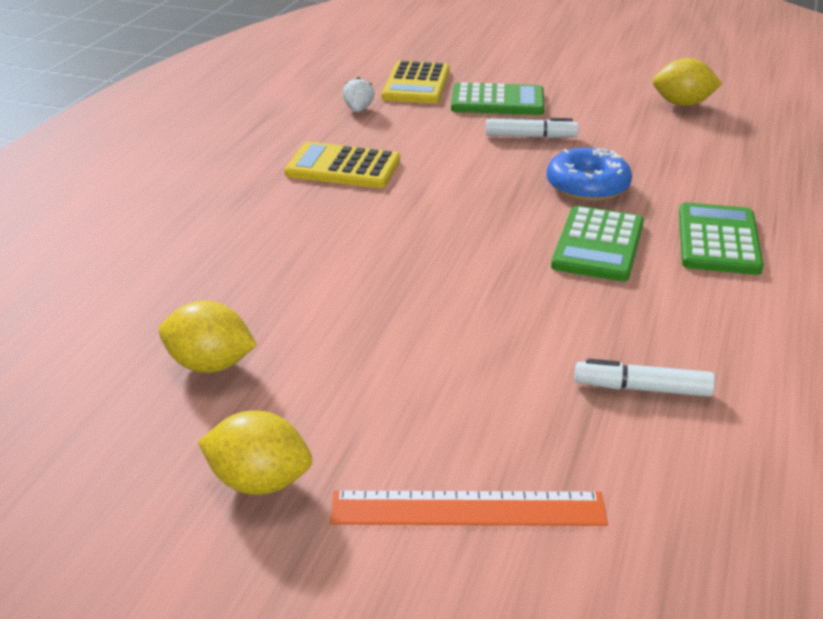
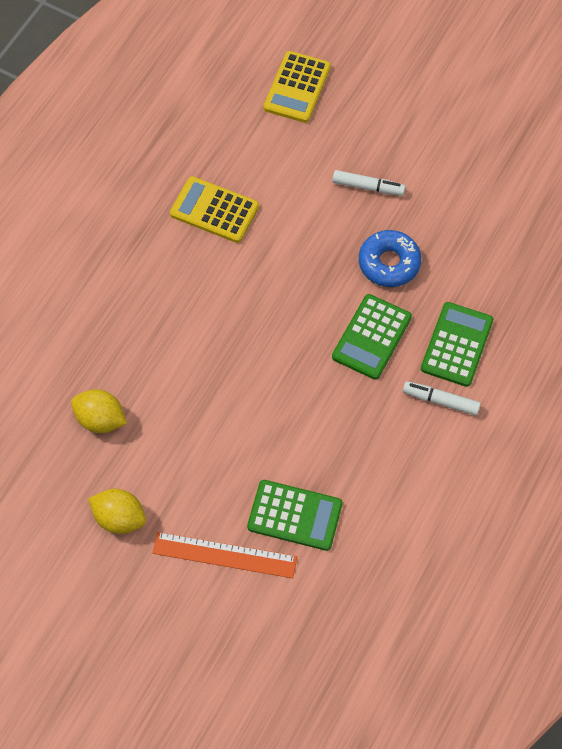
camera: 10 degrees right, 30 degrees up
white strawberry [343,77,375,112] -> none
green calculator [451,82,545,115] -> green calculator moved to [247,480,343,551]
white marker [574,359,715,397] -> white marker moved to [403,381,481,416]
yellow lemon [653,58,722,106] -> none

